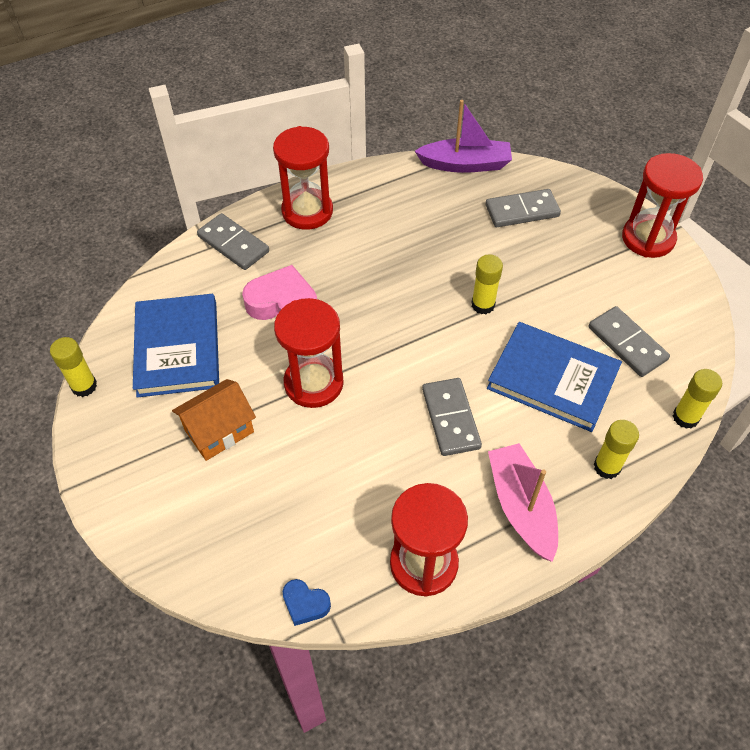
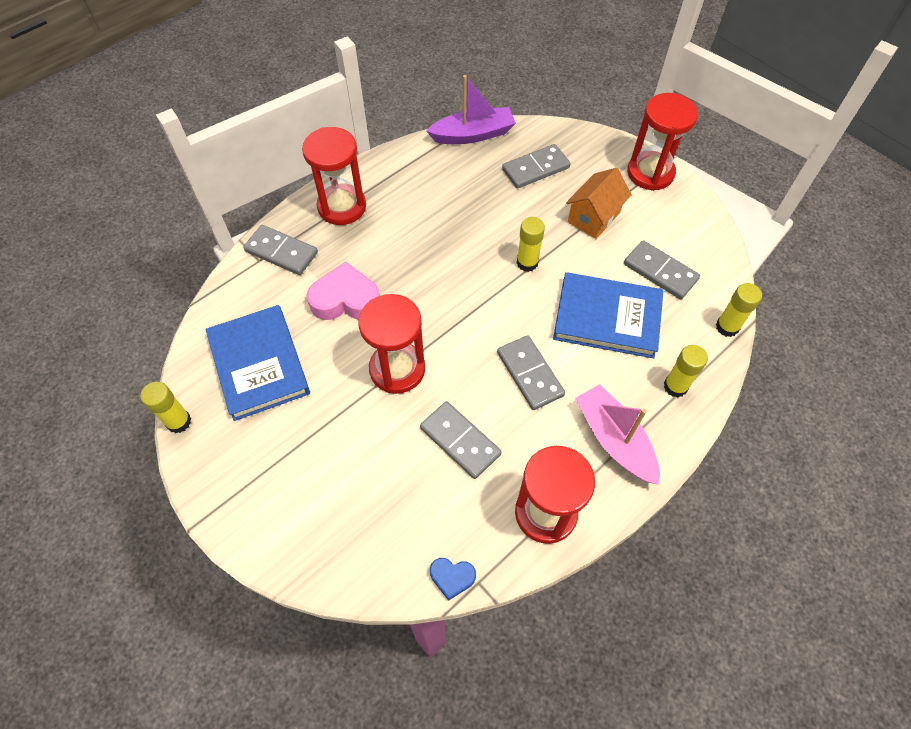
camera: 15 degrees left, 5 degrees up
orange house [172,379,256,461] -> orange house moved to [566,168,632,239]
none -> grey domino [420,401,502,479]

